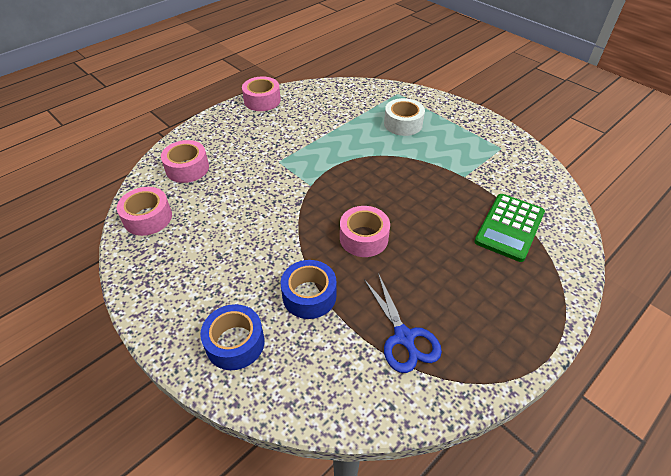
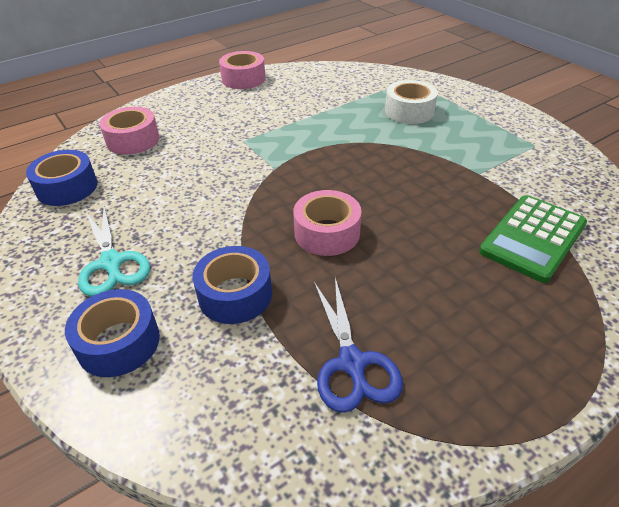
camera: 10 degrees right, 5 degrees down
pink tape [117,187,172,236] -> blue tape [26,150,97,206]
none -> turquoise scissors [78,206,150,297]

